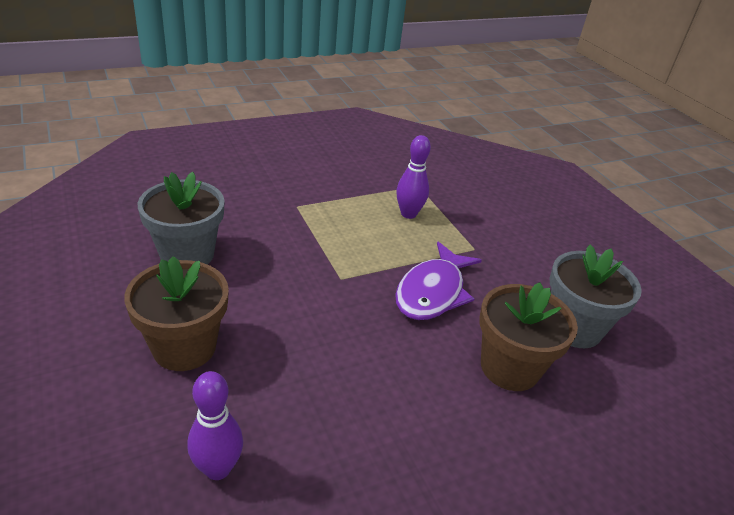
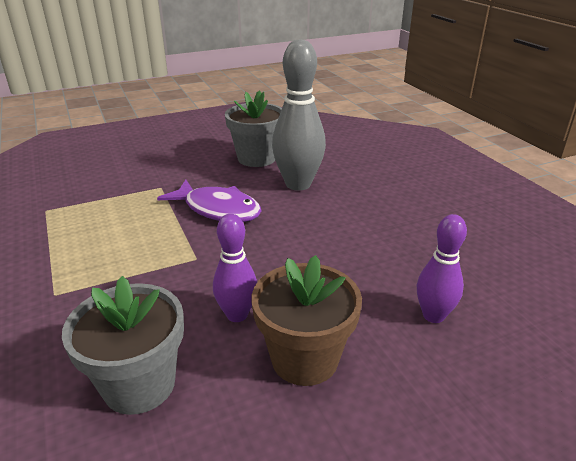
camera: 85 degrees left, 5 degrees down
purple bowling pin [396,135,431,219] -> purple bowling pin moved to [213,214,257,322]
brown flower pot [479,282,578,391] -> grey bowling pin [272,39,326,191]

